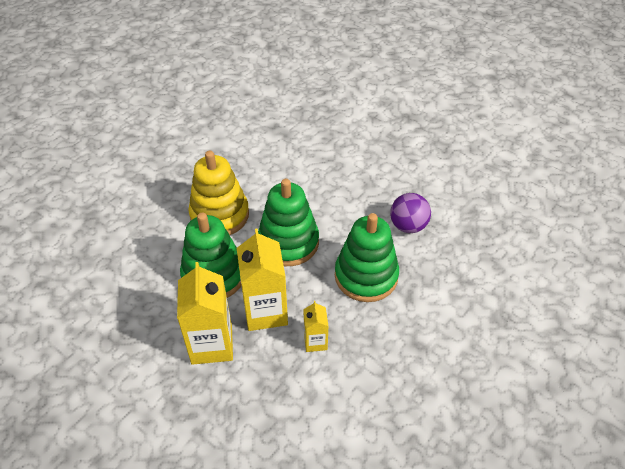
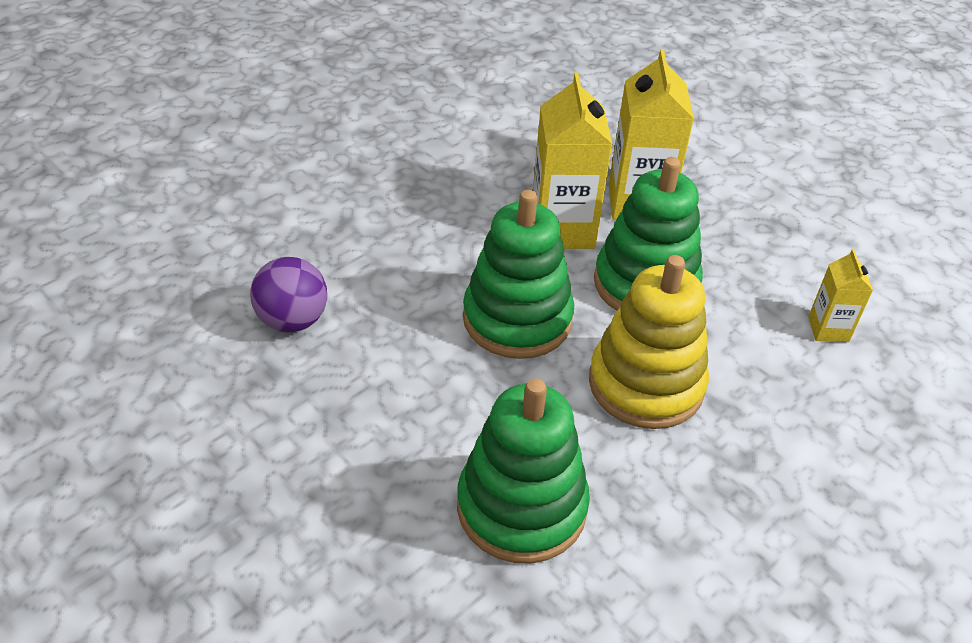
camera: 175 degrees left, 5 degrees down
yellow carton [303,301,329,352] -> yellow carton moved to [808,249,873,342]
green stacking toy [335,213,399,302] -> green stacking toy moved to [457,378,590,564]

